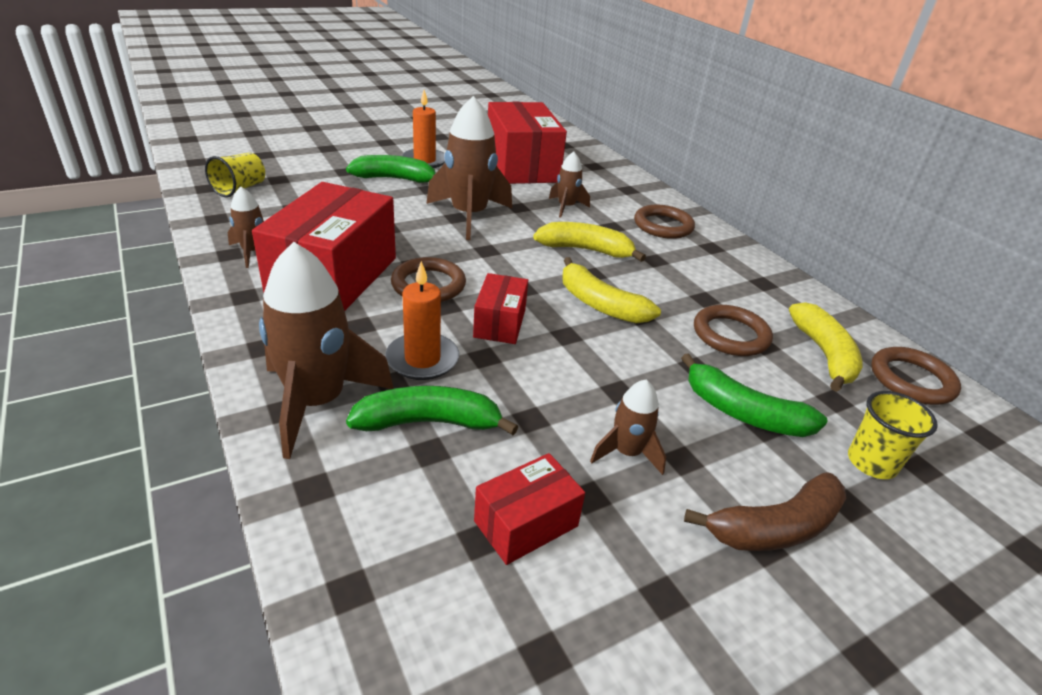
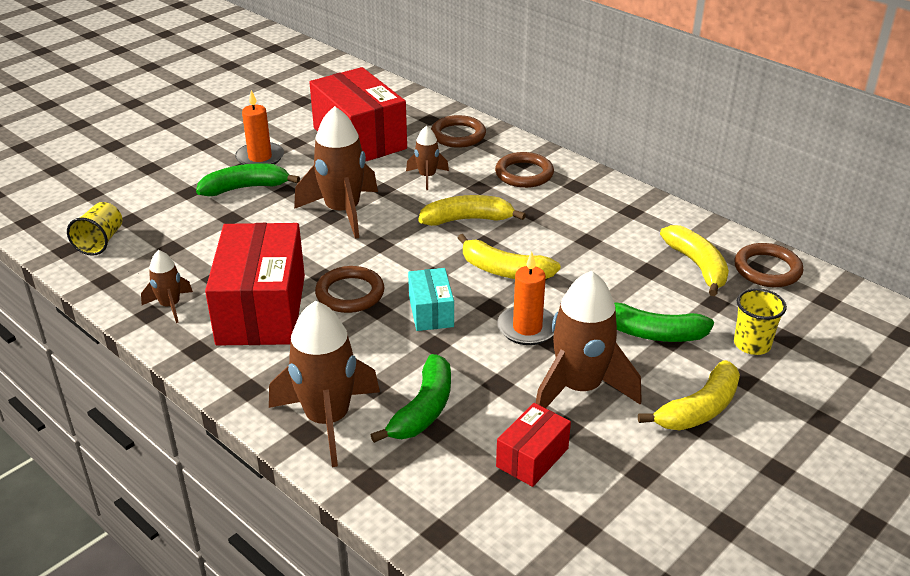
camera: 15 degrees left, 0 degrees up
green banana [346,386,518,435] -> green banana turned 135 degrees clockwise [371,354,451,443]
orange candle [385,261,459,380] -> orange candle moved to [497,252,554,345]
red box [473,273,528,344] -> turquoise box [408,268,454,331]
brown rocket [590,379,666,475] -> brown rocket [536,271,642,408], size x1.93
brown banana [684,472,846,551] -> yellow banana [638,360,740,431]
brown ring [694,305,773,356] -> brown ring moved to [431,115,486,148]

